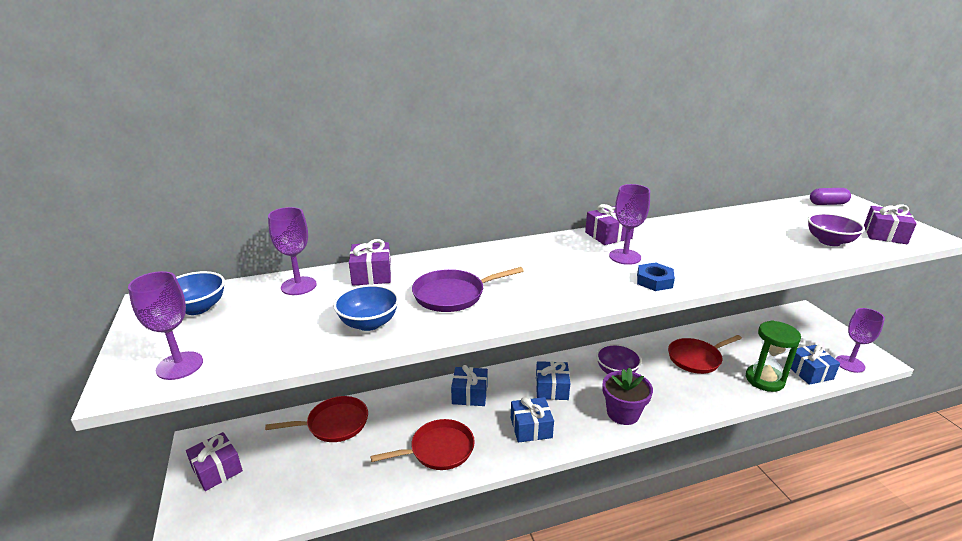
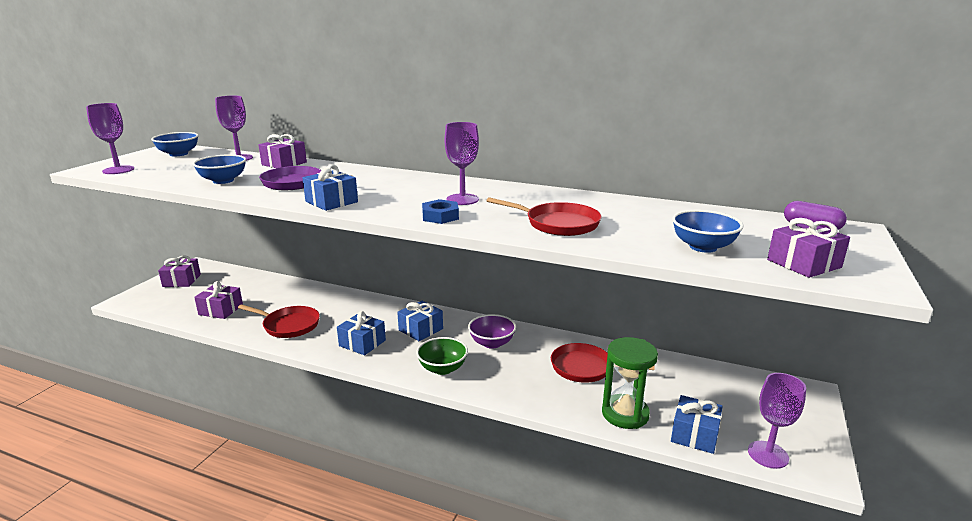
camera: 40 degrees right, 5 degrees down
red pan [265,396,368,442] -> red pan moved to [487,197,601,236]
blue gift [451,365,488,406] -> blue gift moved to [302,164,358,211]
purple gift [585,204,634,245] -> purple gift moved to [194,281,243,319]
purple flower pot [602,368,653,425] -> green bowl [416,337,468,375]
purple bowl [808,213,865,246] -> blue bowl [672,210,743,253]

